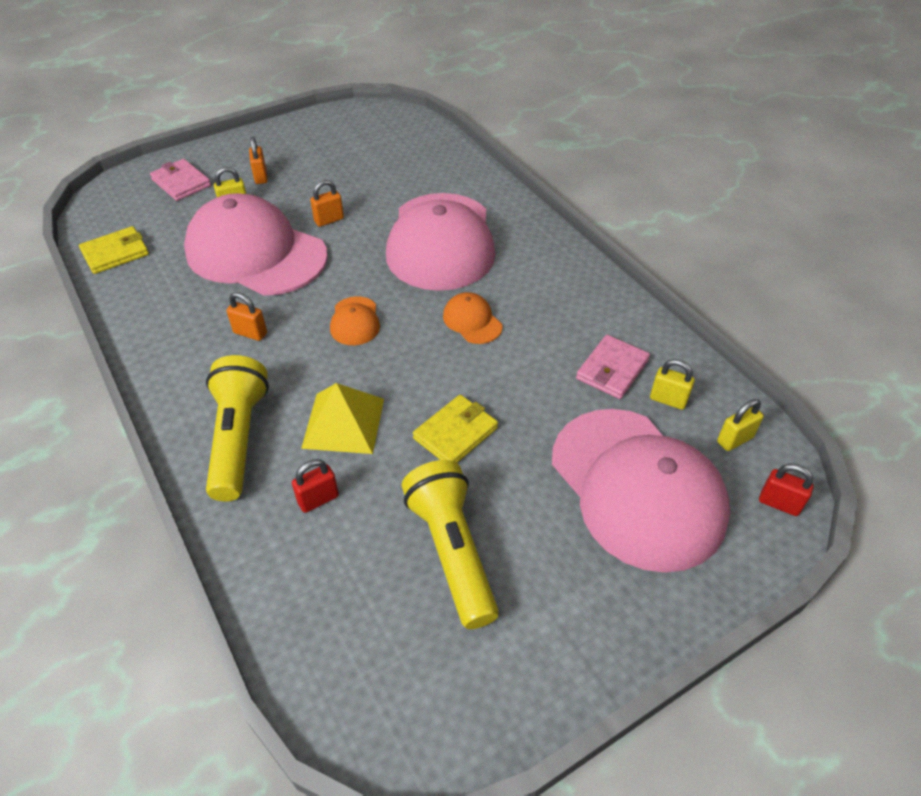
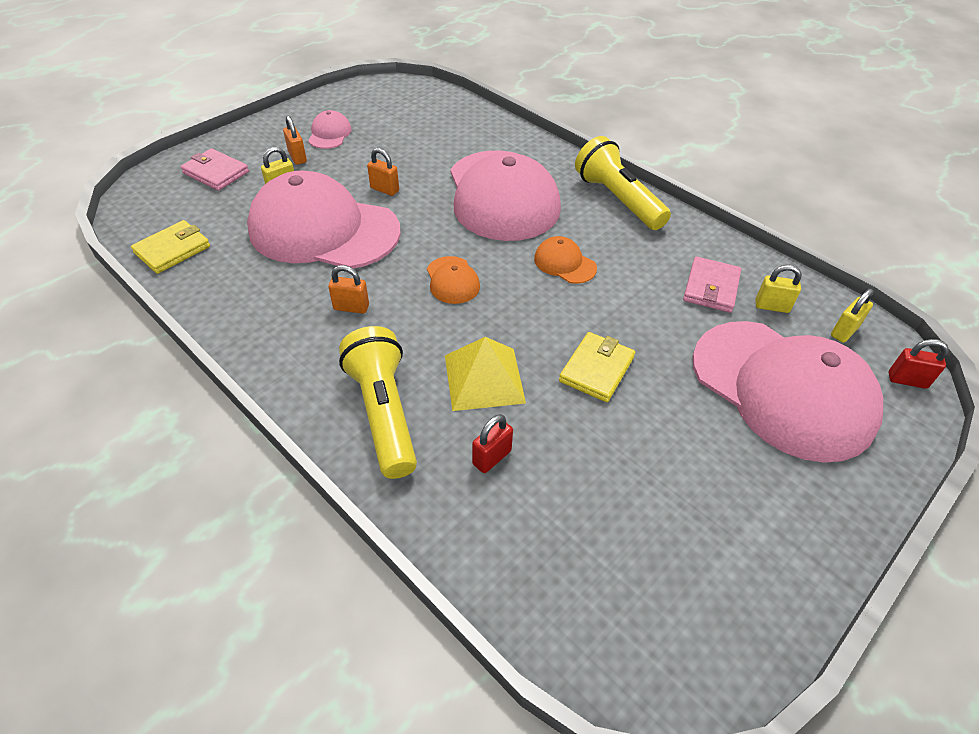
camera: 15 degrees left, 0 degrees up
orange padlock [310,180,344,227] -> orange padlock turned 75 degrees clockwise [367,148,399,196]
yellow flashlight [401,460,499,629] -> yellow flashlight moved to [575,136,671,230]
none -> pink cap [308,110,352,149]

